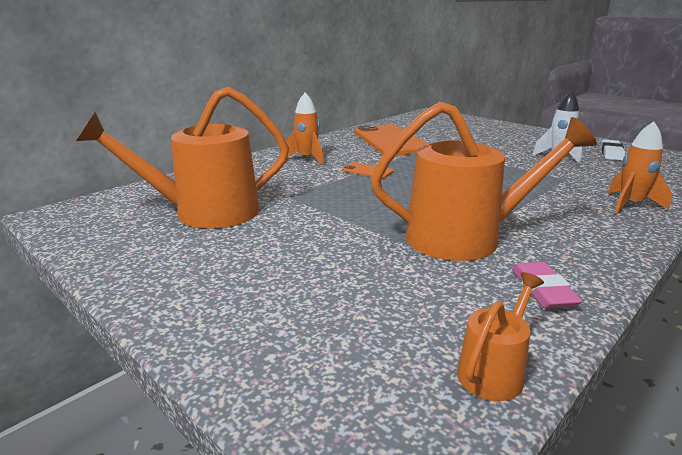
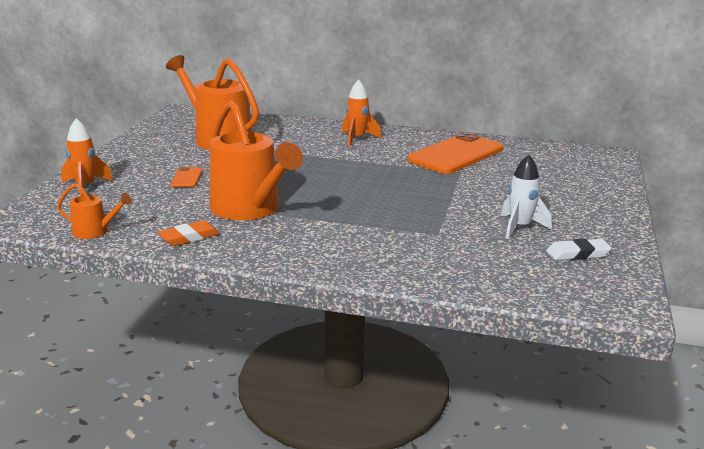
camera: 60 degrees right, 0 degrees up
orange phone [342,162,394,179] -> orange phone moved to [170,167,203,187]
pink eraser [512,262,583,309] -> orange eraser [158,220,220,246]
orange rocket [608,121,672,214] -> orange rocket moved to [61,118,113,196]

